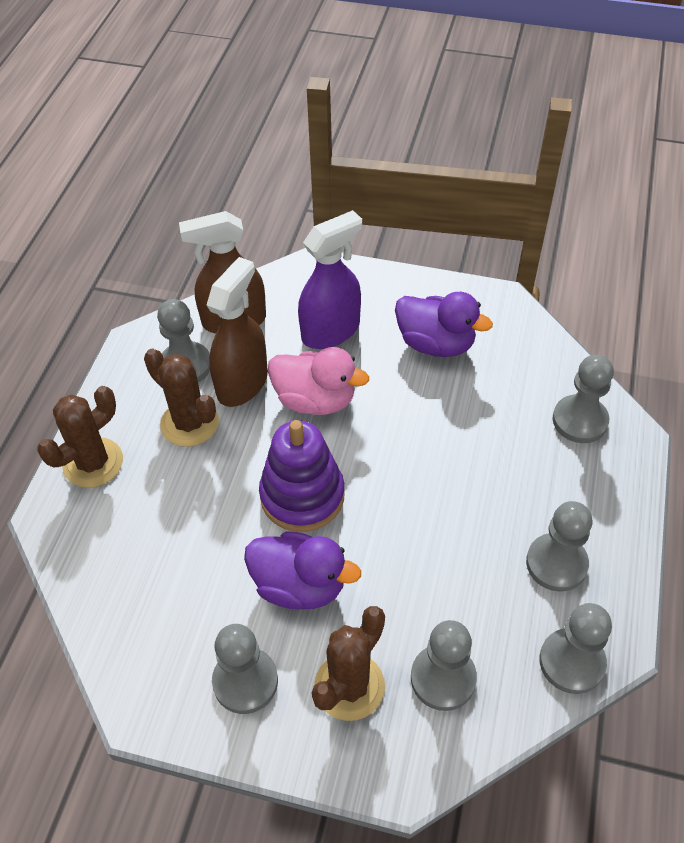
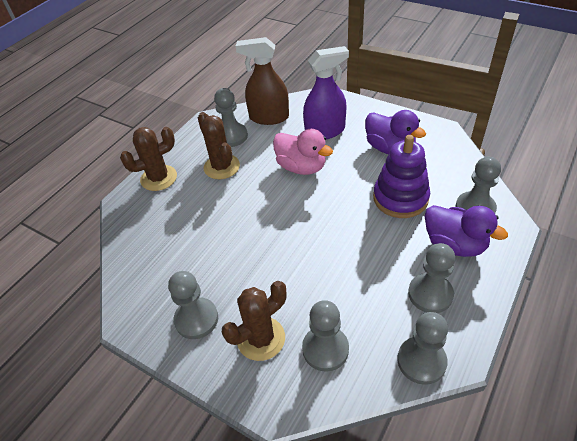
camera: 20 degrees right, 5 degrees down
brown spray bottle [207,257,268,407] -> none
purple duck [244,531,361,609] -> purple duck moved to [425,205,508,257]
purple stacking toy [259,420,345,532] -> purple stacking toy moved to [373,135,430,218]

